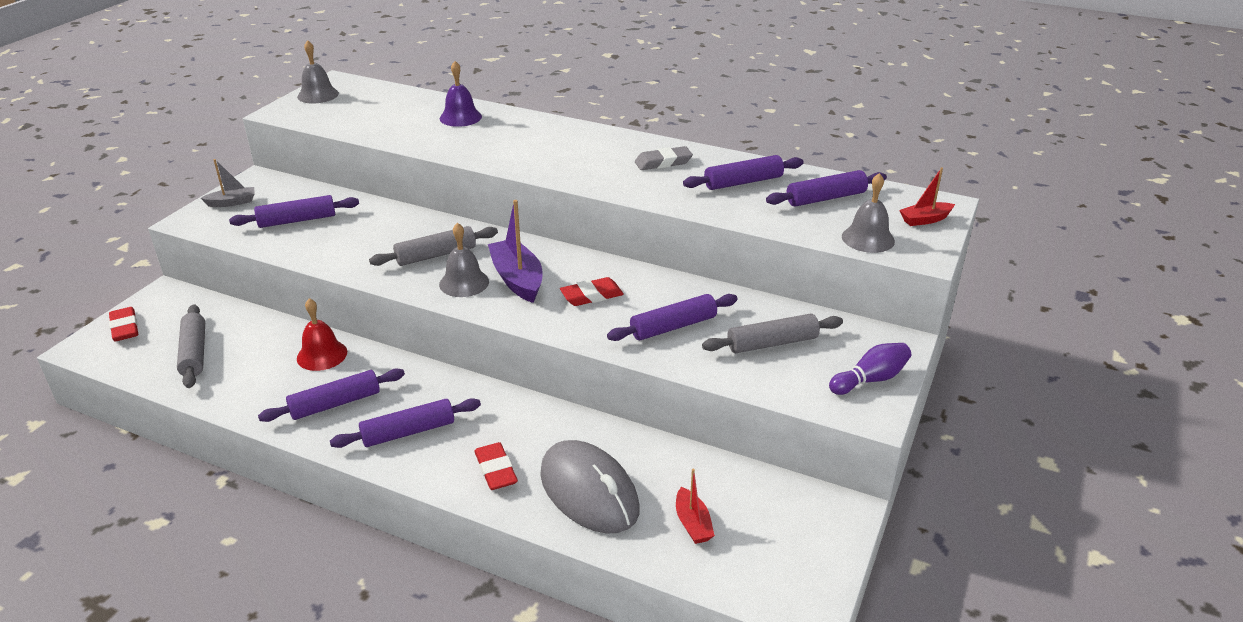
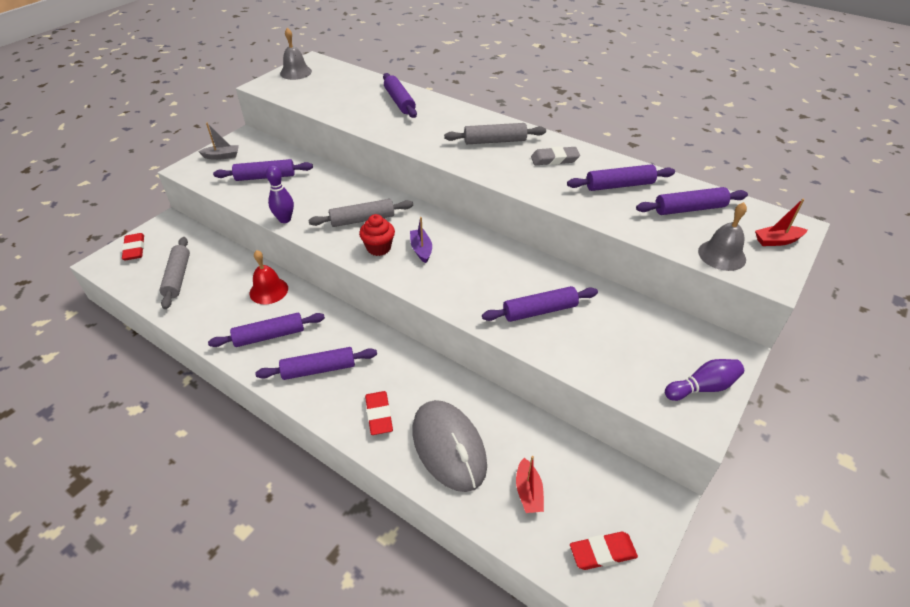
camera: 10 degrees right, 10 degrees up
grey bell [439,223,489,297] -> red cupcake [359,214,395,256]
purple bell [440,61,482,127] -> purple rolling pin [383,73,417,118]
purple boat [488,200,542,303] -> purple boat [410,217,432,263], size x0.58
red eraser [560,277,624,306] -> red eraser moved to [570,532,638,570]
grey rolling pin [702,314,843,353] -> grey rolling pin moved to [444,123,546,144]
none -> purple bowling pin [266,165,294,223]

